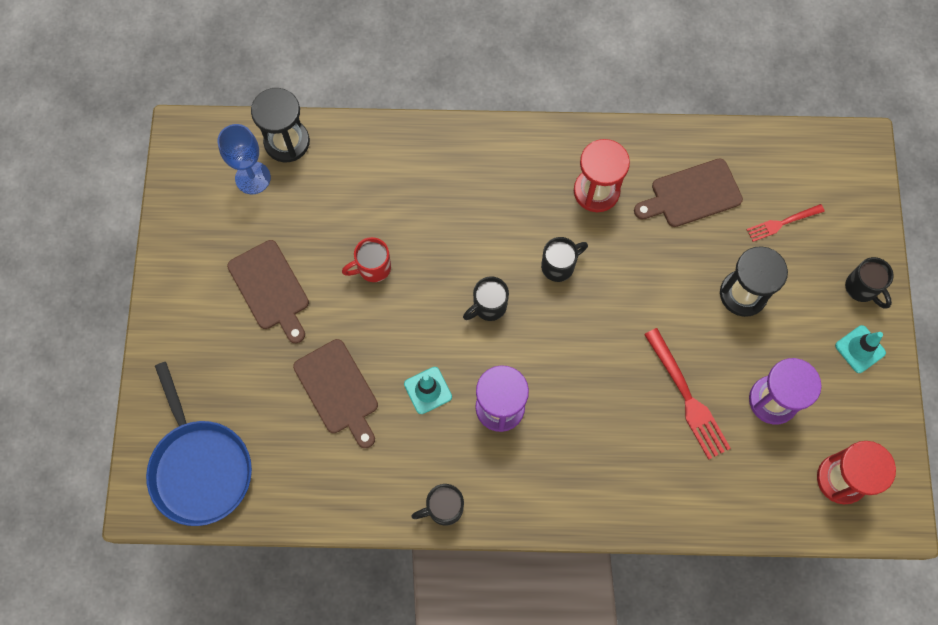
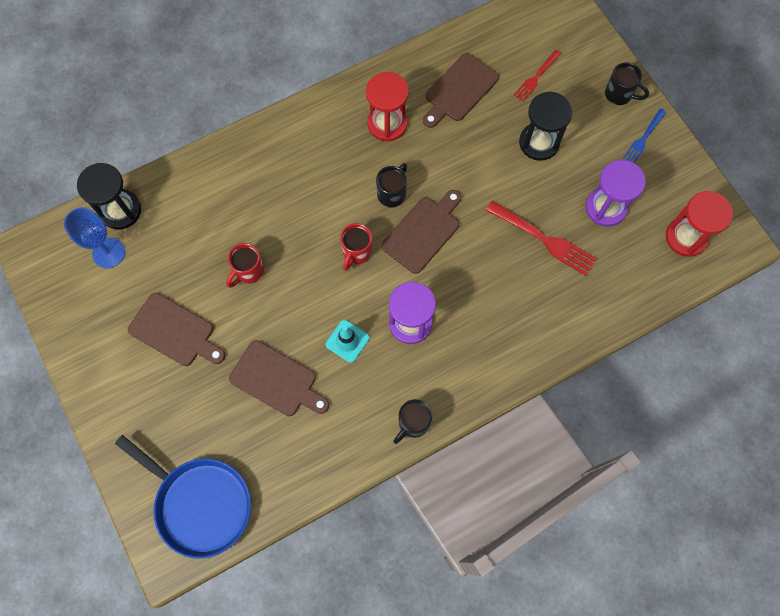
camera: 30 degrees left, 0 degrees up
black mug [463,276,509,321] -> red mug [340,223,372,271]
turquoise traffic cone [835,325,886,373] -> blue fork [623,109,666,163]
none -> brown cutting board [382,190,462,274]

